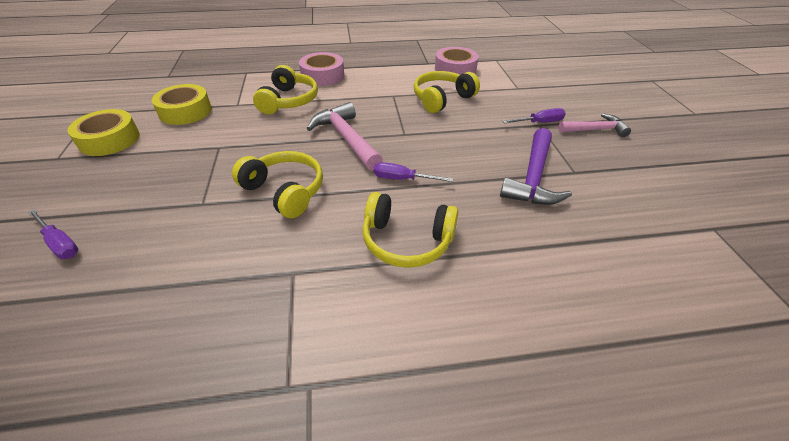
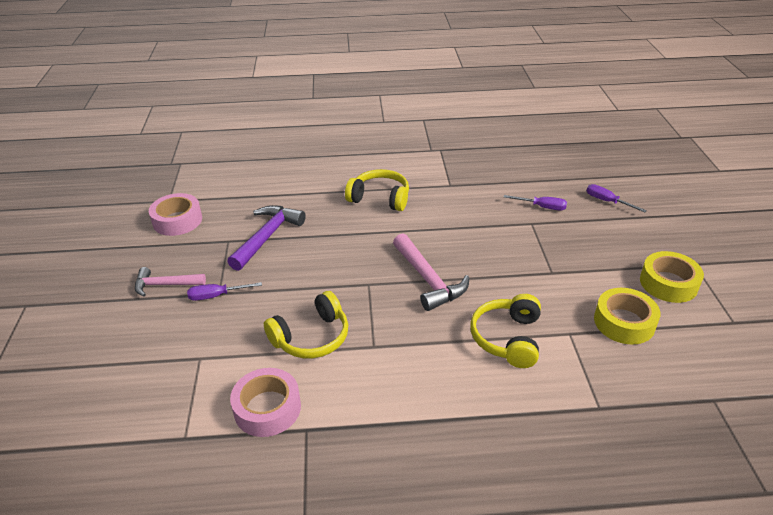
camera: 175 degrees left, 5 degrees down
yellow headphones [232,151,323,218] -> none
pink tape [299,52,344,86] -> pink tape moved to [149,193,202,236]
purple screwdriver [374,162,453,182] -> purple screwdriver moved to [504,195,567,211]

